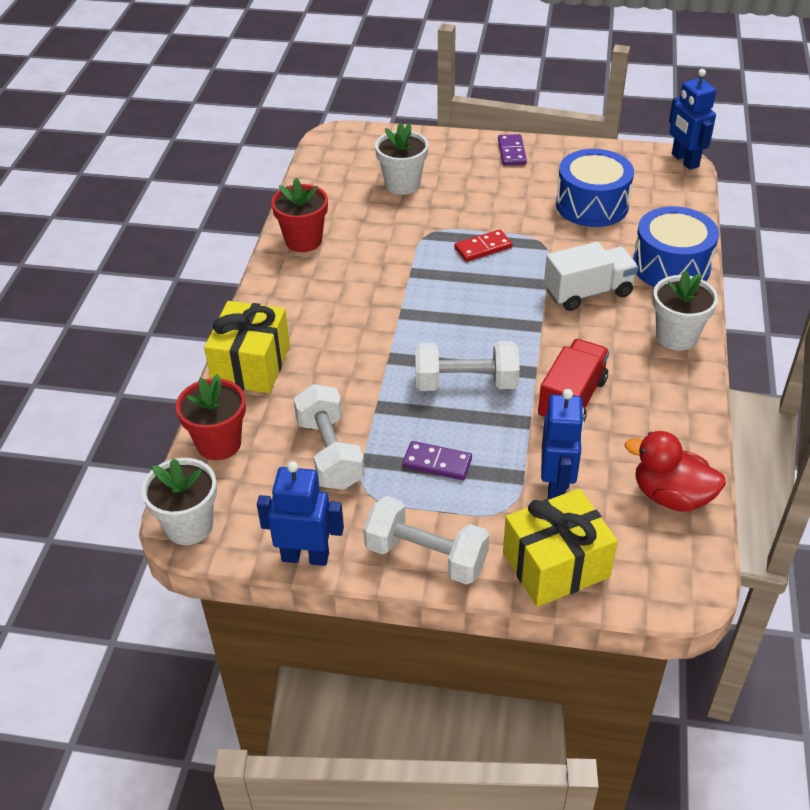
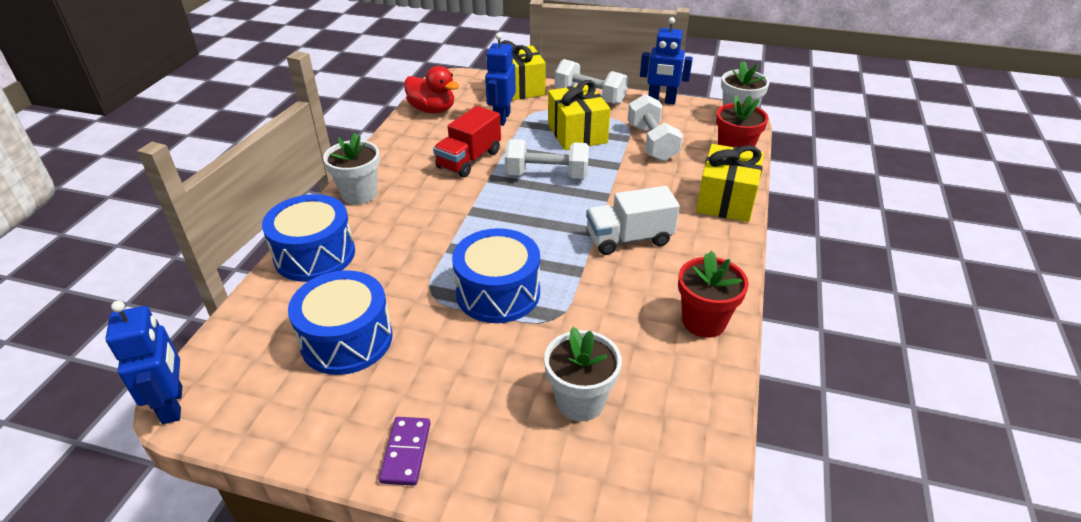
camera: 175 degrees left, 5 degrees down
purple domino [402,441,472,480] -> yellow gift [548,80,610,150]
red domino [454,229,512,262] -> blue drum [452,228,540,323]
white truck [544,242,638,311] -> white truck moved to [586,186,680,255]

